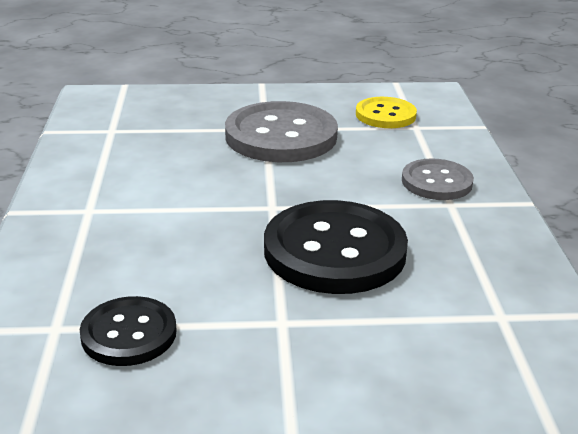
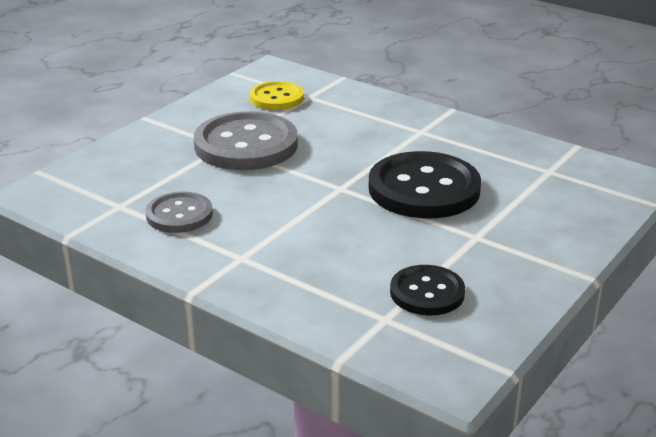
camera: 50 degrees left, 0 degrees up
grey button [402,158,474,200] -> grey button moved to [146,191,213,233]

